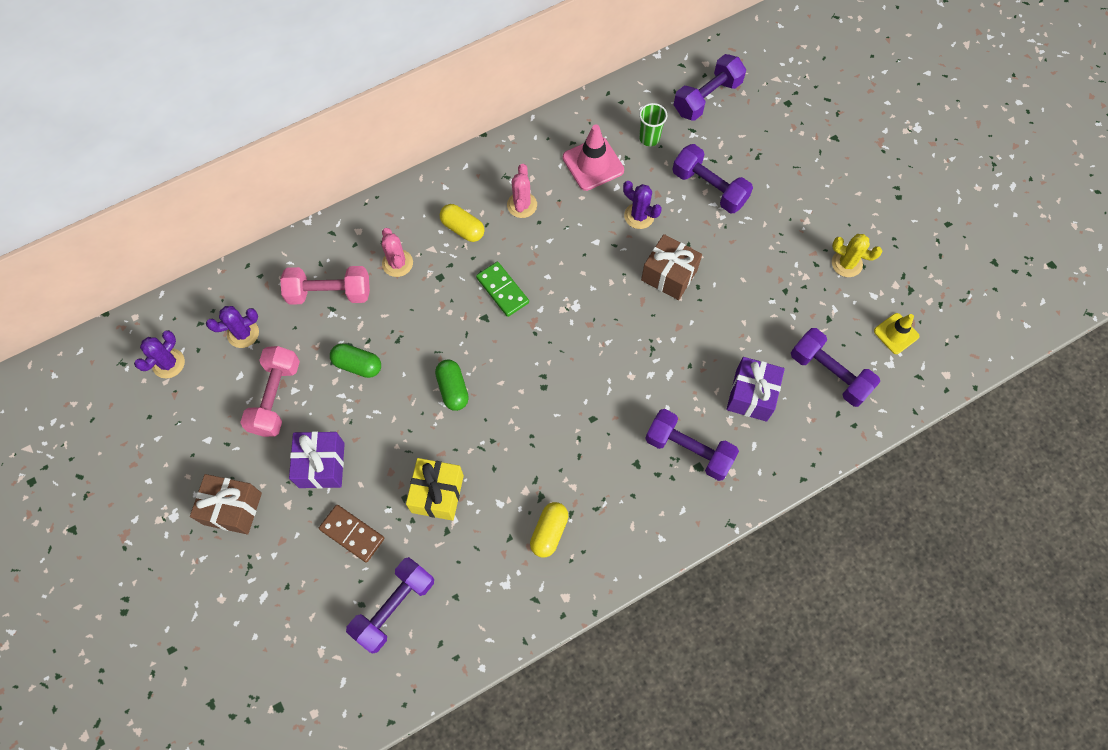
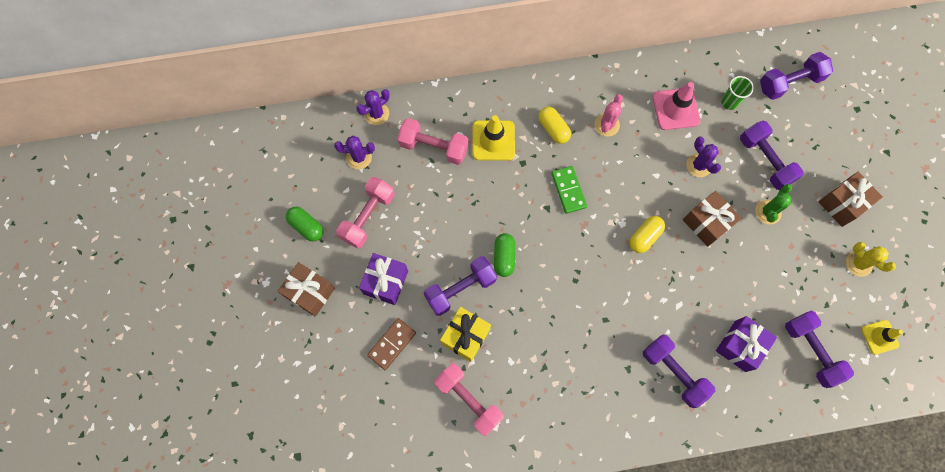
camera: 20 degrees right, 5 degrees up
purple cactus [134,330,185,378] -> purple cactus moved to [356,89,390,125]
brown domino [319,505,384,562] -> brown domino turned 75 degrees clockwise [367,318,416,370]
green capsule [330,343,381,378] -> green capsule moved to [286,207,323,242]
purple dumbbell [346,557,434,654] -> purple dumbbell moved to [424,256,497,316]
pink cactus [382,228,413,277] -> yellow traffic cone [473,115,515,161]
yellow capsule [530,502,568,558] -> yellow capsule moved to [629,216,665,253]
none -> pink dumbbell [434,363,504,436]
none -> green cactus [755,184,792,224]
none -> brown gift [819,172,883,227]

